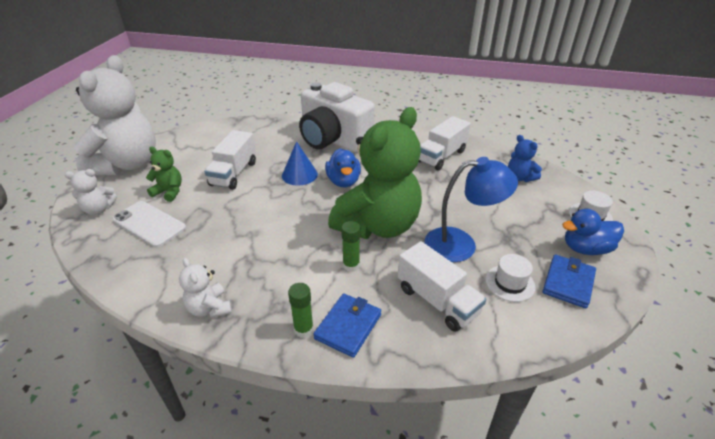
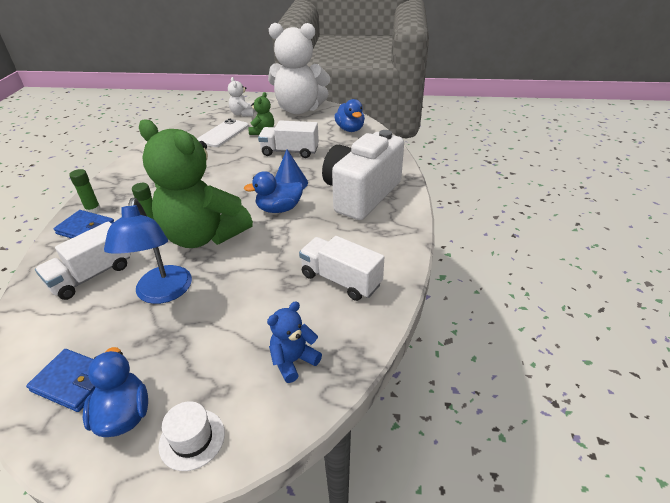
camera: 85 degrees right, 0 degrees up
white teddy bear [179,258,232,318] -> none
white hat [485,254,535,302] -> none
none -> blue duck [334,99,365,132]

